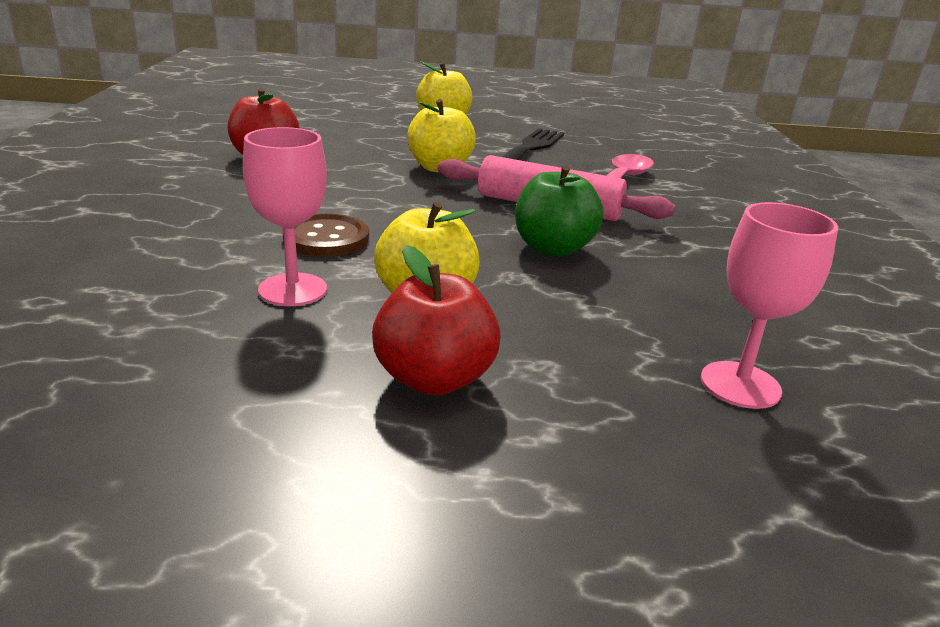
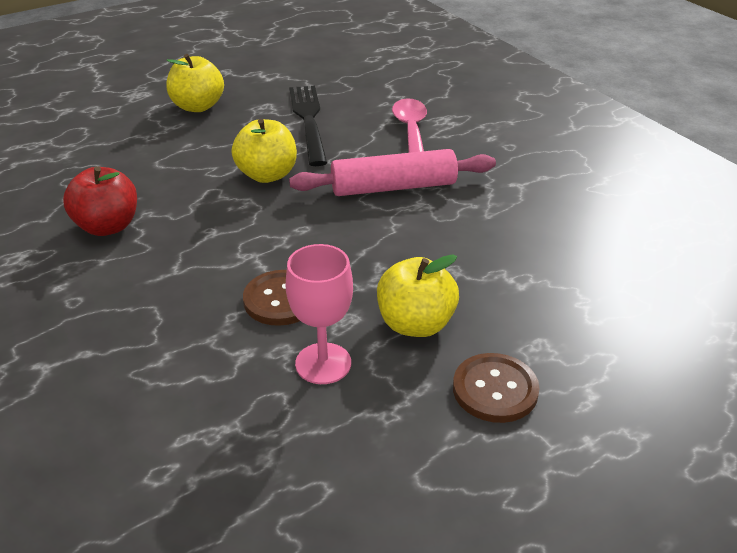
camera: 30 degrees left, 10 degrees up
red apple [372,245,500,396] -> brown button [453,353,540,423]
green apple [515,165,604,257] -> none
pink goblet [701,202,838,409] -> none

